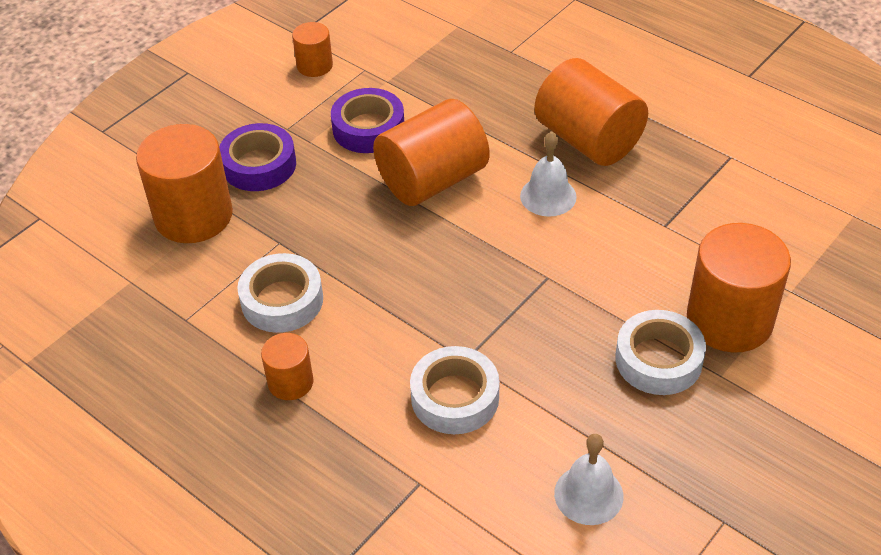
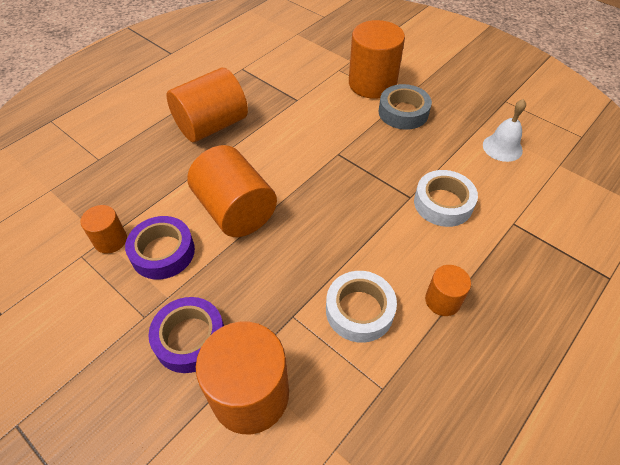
camera: 90 degrees left, 5 degrees up
orange cylinder [292,22,333,77] -> orange cylinder moved to [80,205,127,253]
white bell [520,132,577,216] -> none
white tape [615,310,706,395] -> grey tape [379,84,432,130]

